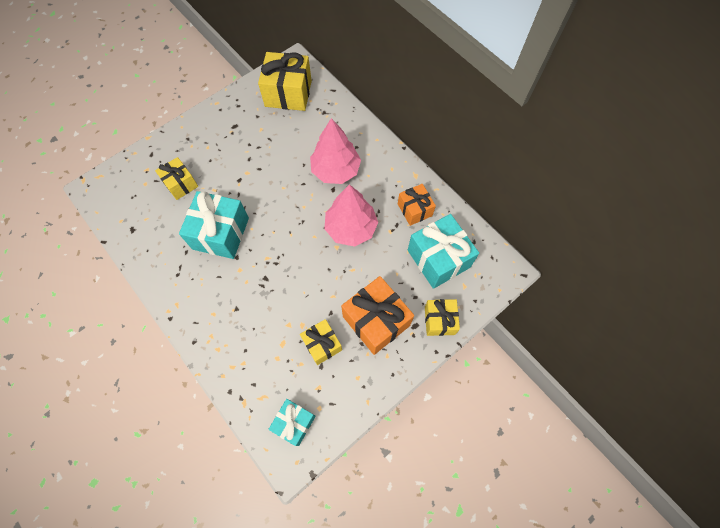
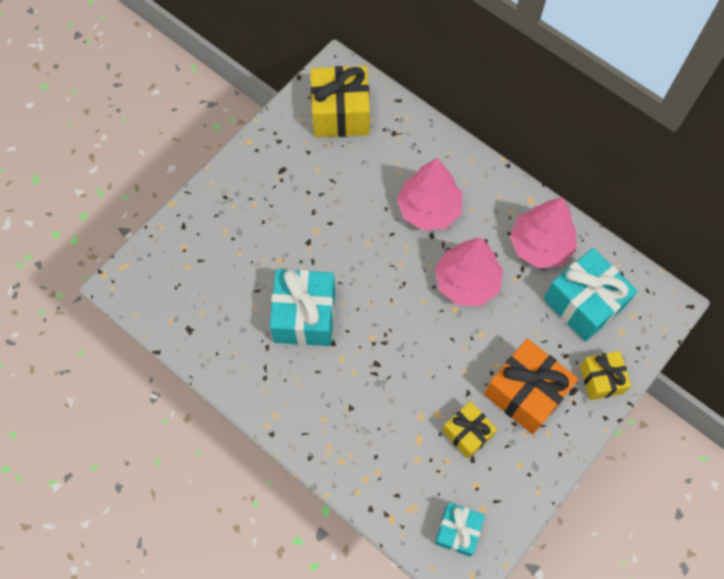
camera: 10 degrees left, 0 degrees up
yellow gift [155,157,198,200] -> none
orange gift [398,184,436,226] -> pink tree [510,197,577,268]

